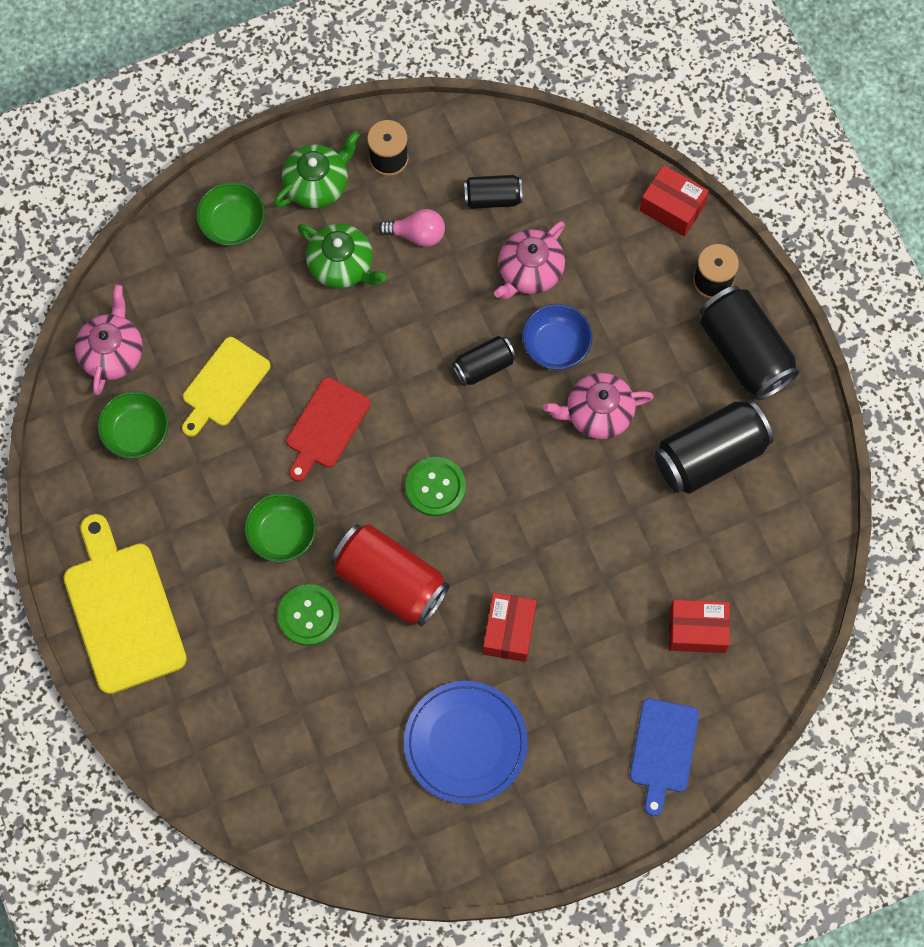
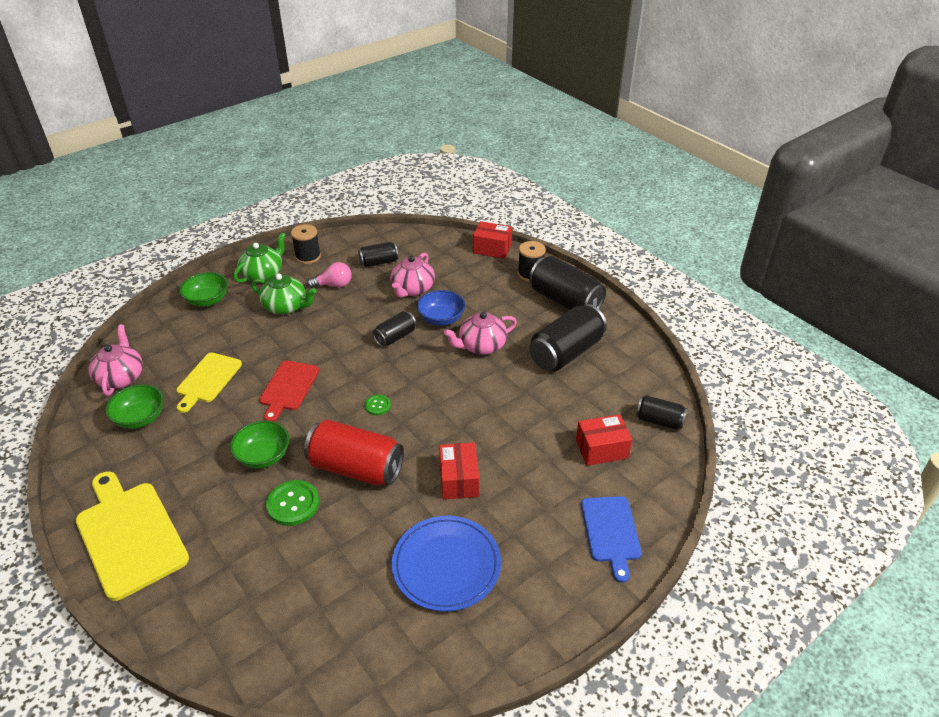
camera: 15 degrees left, 30 degrees down
green button [405,457,466,517] -> green button [365,395,391,415], size x0.56
none -> black can [636,395,687,429]

